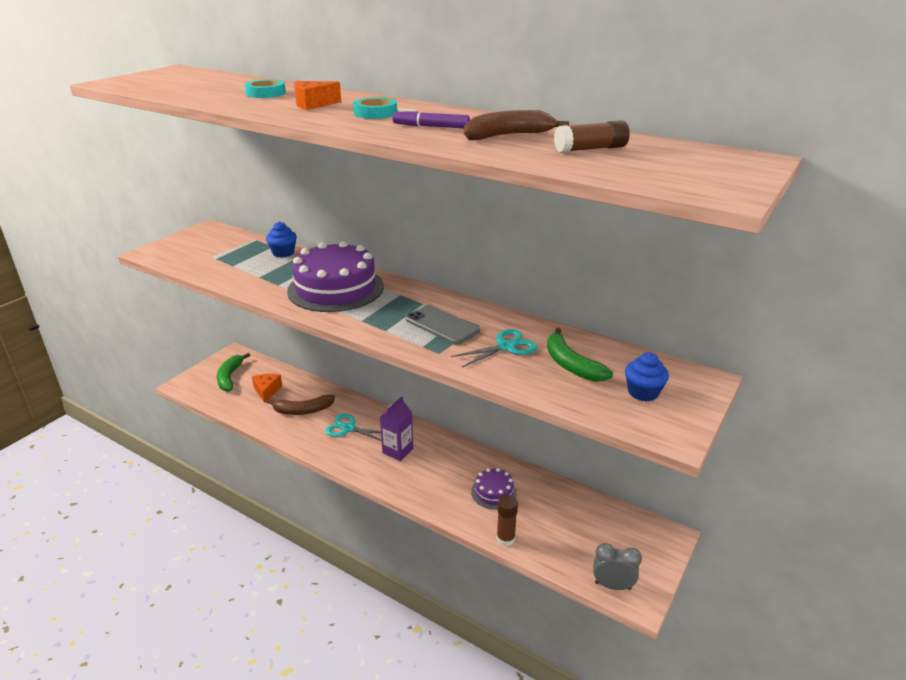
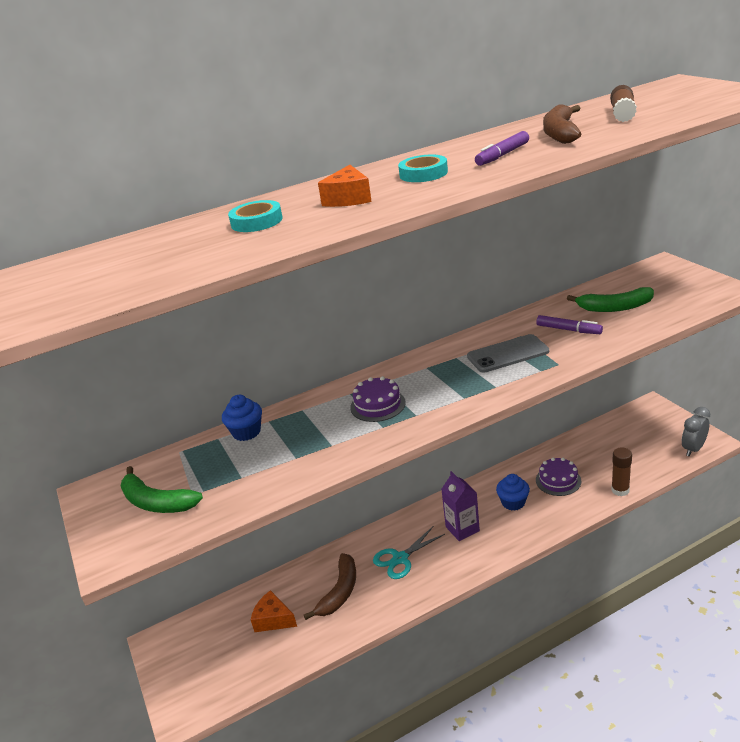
camera: 55 degrees left, 0 degrees up
green banana [217,353,250,391] -> green banana moved to [121,466,203,513]
purple cake [287,241,384,312] -> purple cake [350,376,406,422], size x0.48
turquoise scissors [451,329,537,367] -> purple marker [536,315,603,334]
blue cupcake [625,352,669,401] -> blue cupcake moved to [496,474,530,511]

